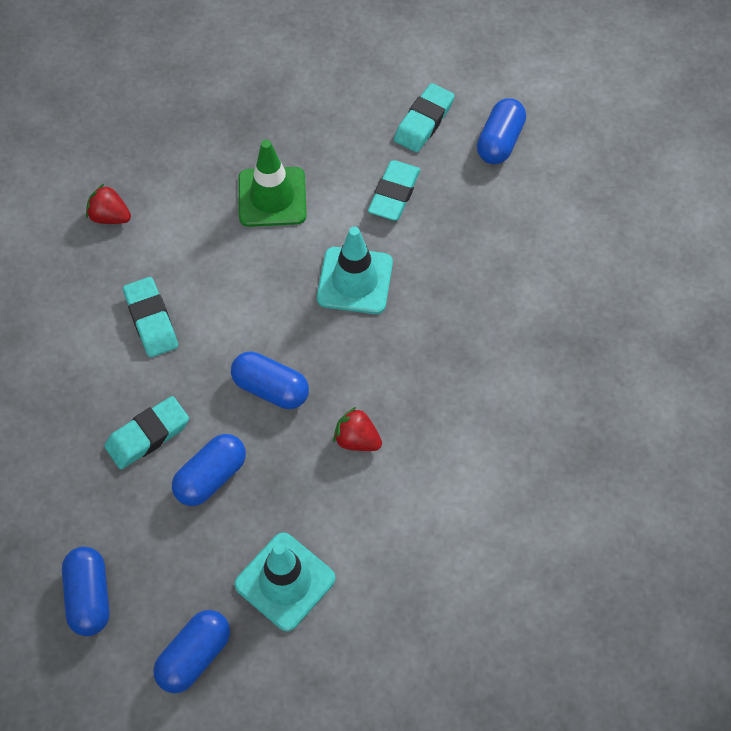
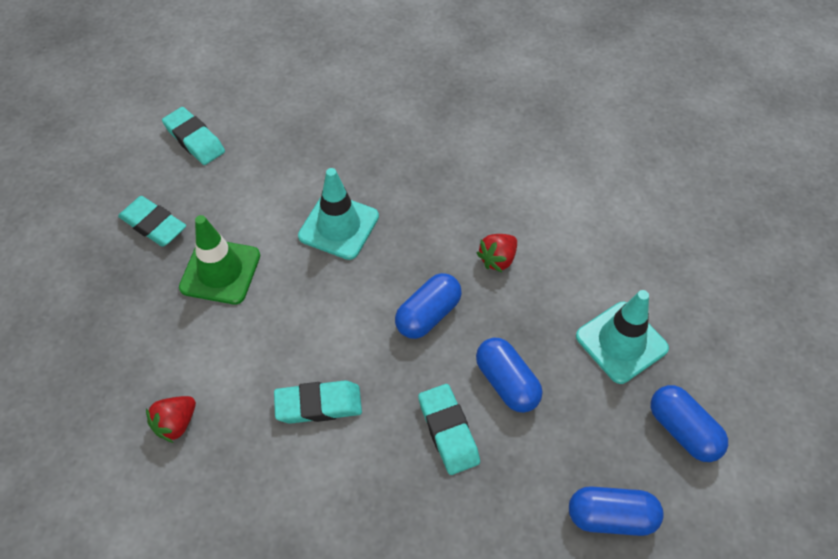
camera: 75 degrees left, 5 degrees down
turquoise eraser [368,160,421,221] -> turquoise eraser moved to [118,196,186,247]
blue capsule [477,98,526,164] -> none

